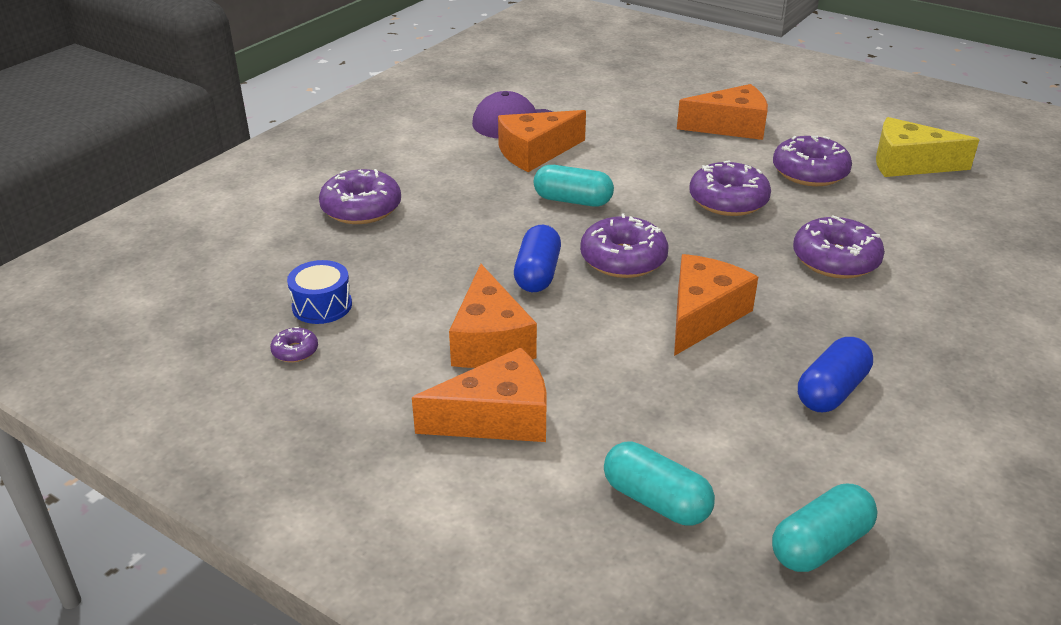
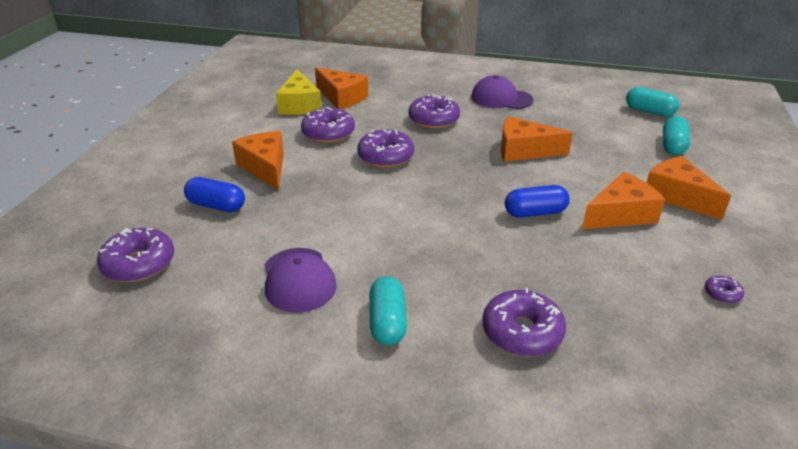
camera: 110 degrees left, 0 degrees up
blue drum [287,260,352,324] -> none
orange cheese [498,110,586,172] -> orange cheese moved to [315,67,368,109]
turquoise capsule [534,165,614,207] -> turquoise capsule moved to [369,276,407,345]
purple donut [580,214,668,278] -> purple donut moved to [97,228,174,282]
blue capsule [798,337,873,412] -> blue capsule moved to [184,177,245,212]
none -> purple cap [471,75,533,109]

